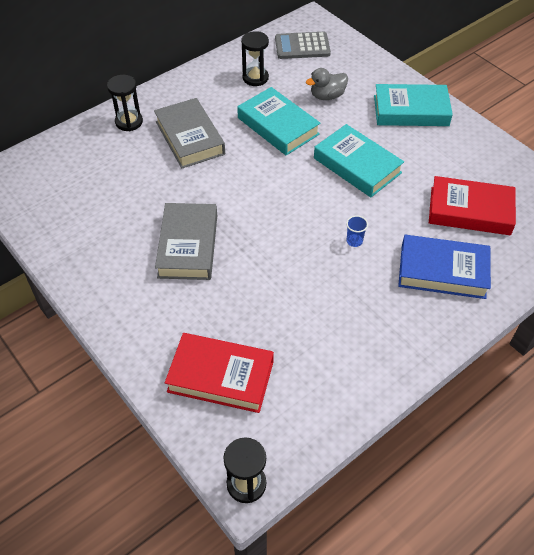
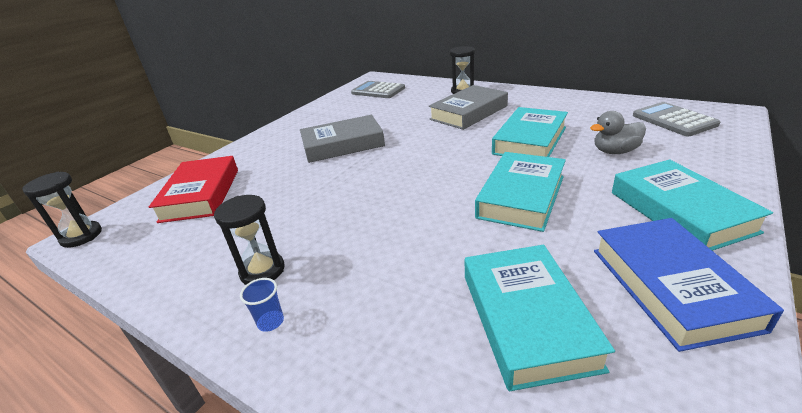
camera: 75 degrees right, 20 degrees down
black hourglass [241,31,269,86] -> black hourglass moved to [214,195,284,285]
grey duck [306,68,348,100] -> grey duck turned 60 degrees counterclockwise [590,111,646,154]
blue cup [346,215,368,247] -> blue cup moved to [240,278,284,332]
blue book [398,235,491,299] -> blue book moved to [594,218,784,352]
red book [429,176,516,235] -> turquoise book [465,245,615,391]
none -> grey calculator [351,81,405,98]

